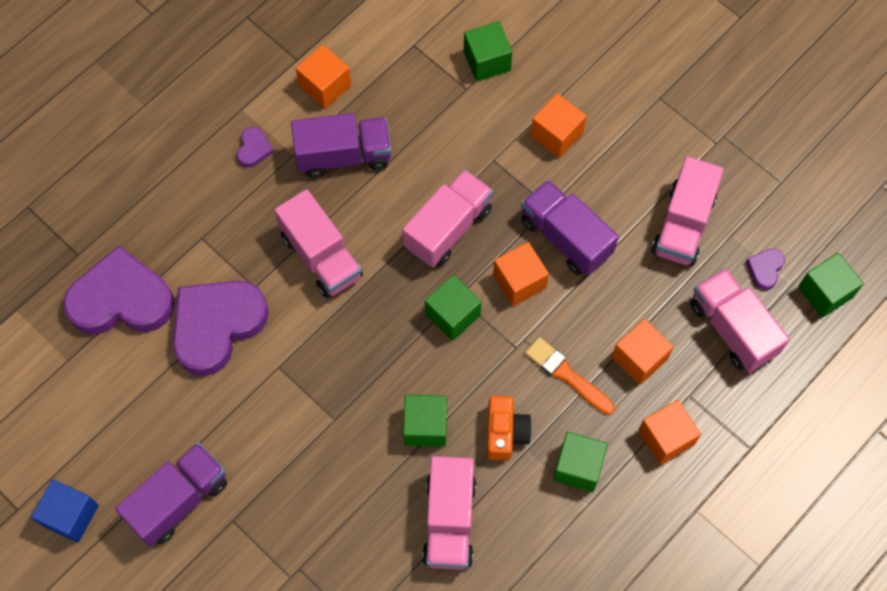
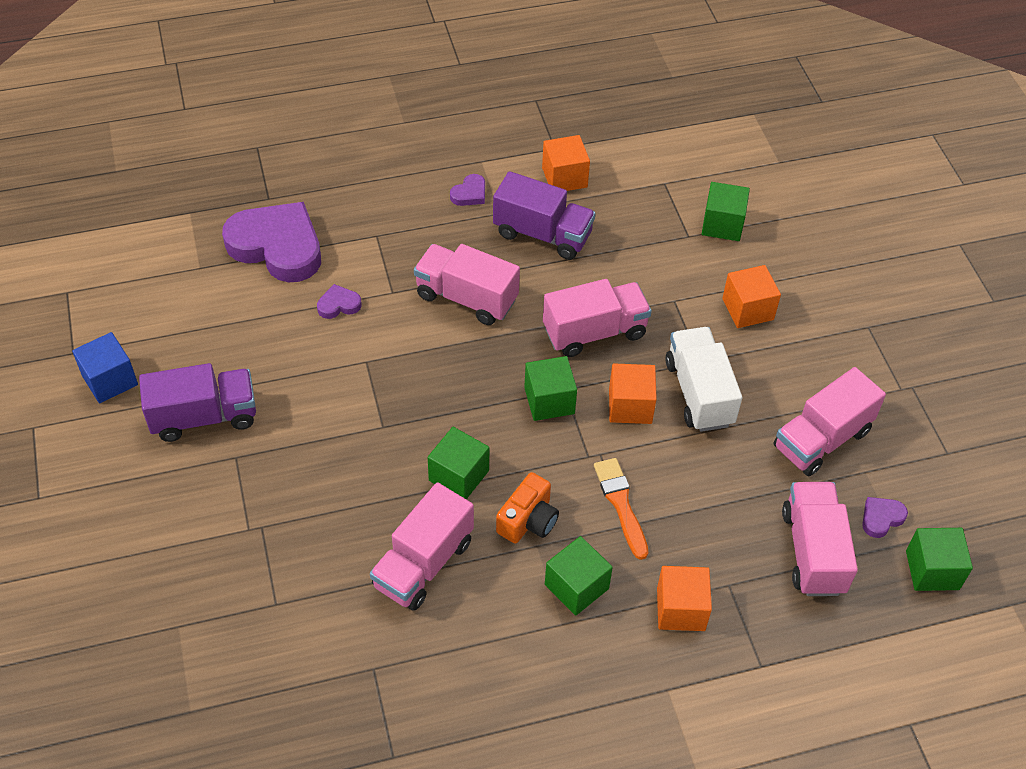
camera: 30 degrees right, 15 degrees down
purple heart [173,280,269,376] -> purple heart [317,284,362,319], size x0.41
pink truck [274,189,363,298] -> pink truck turned 120 degrees clockwise [414,244,520,325]
purple truck [521,180,619,276] -> white truck [665,327,742,432]
orange cube [612,319,674,385] -> none

